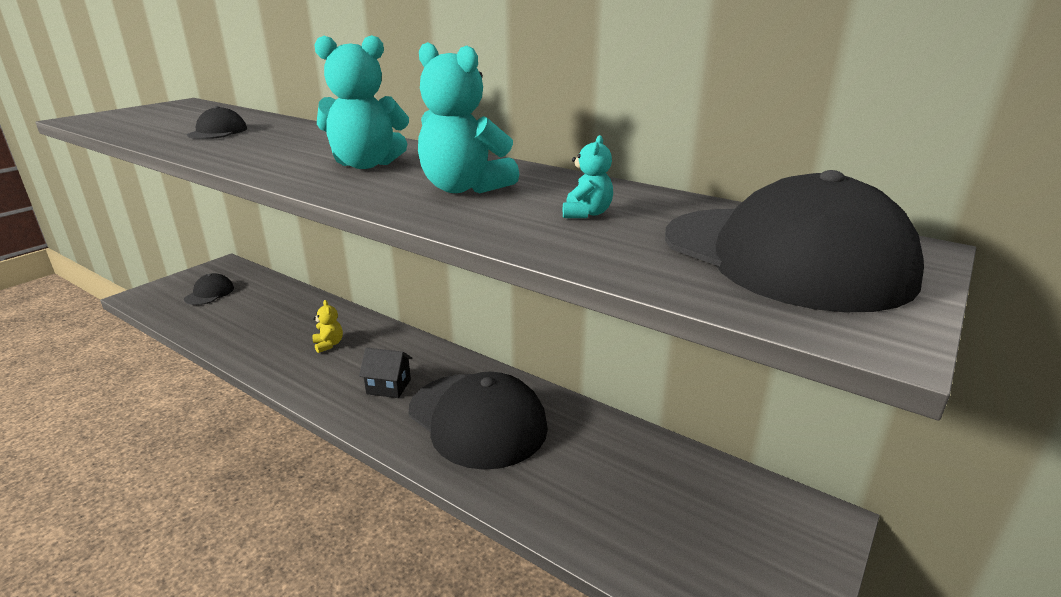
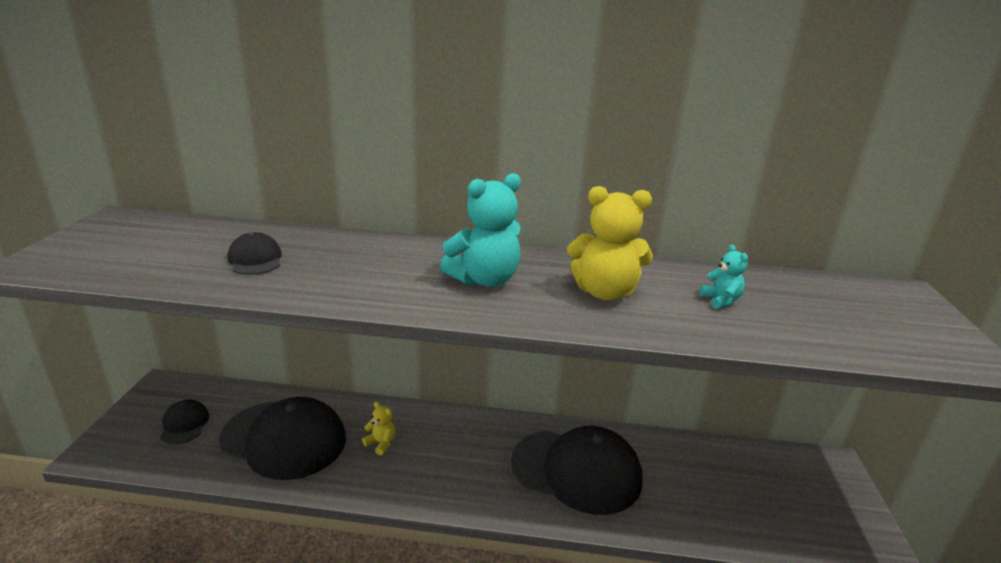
camera: 30 degrees left, 0 degrees up
black house [359,348,412,398] -> none
turquoise teddy bear [418,42,519,194] -> yellow teddy bear [567,186,653,300]
black cap [665,170,924,312] -> black cap moved to [219,397,346,480]

